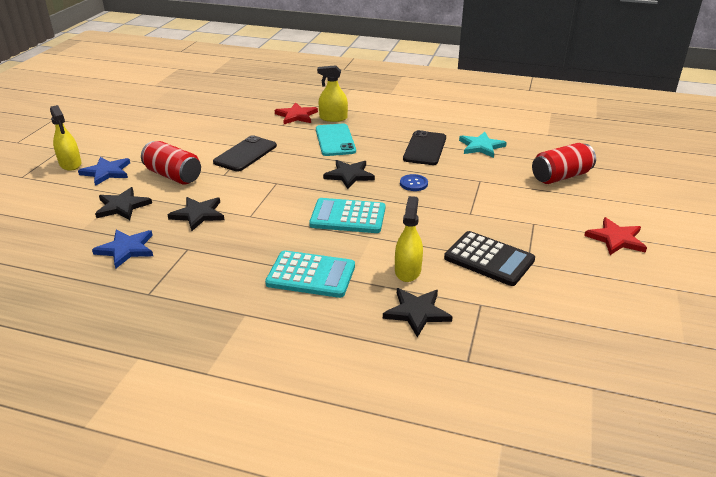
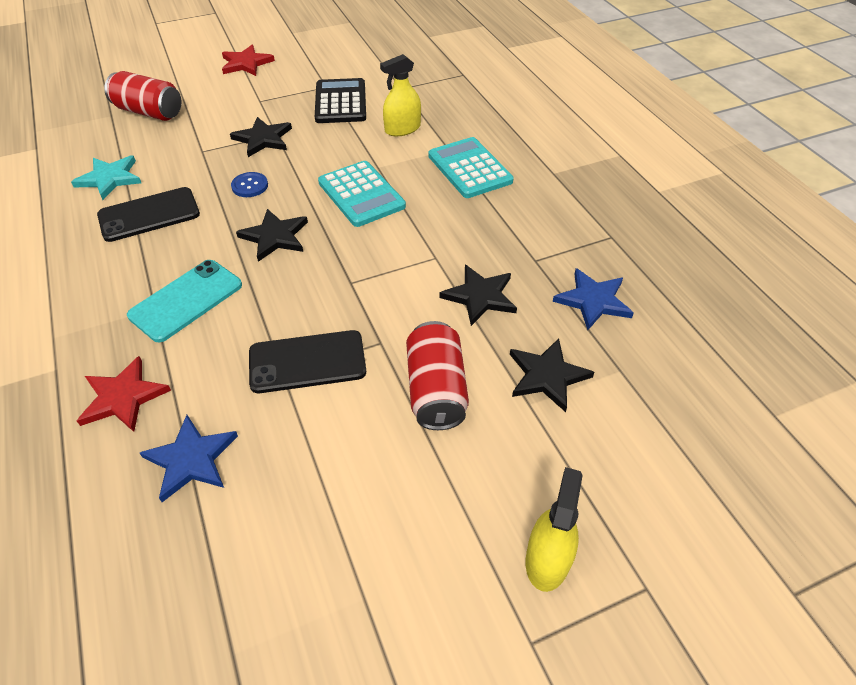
camera: 130 degrees left, 15 degrees up
blue star [78,157,130,186] -> blue star moved to [140,415,238,502]
yellow spray bottle [317,65,348,122] -> none
black star [383,288,453,337] -> black star moved to [230,117,292,157]

